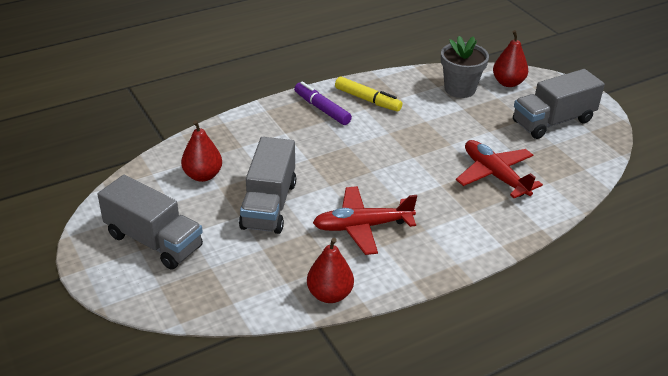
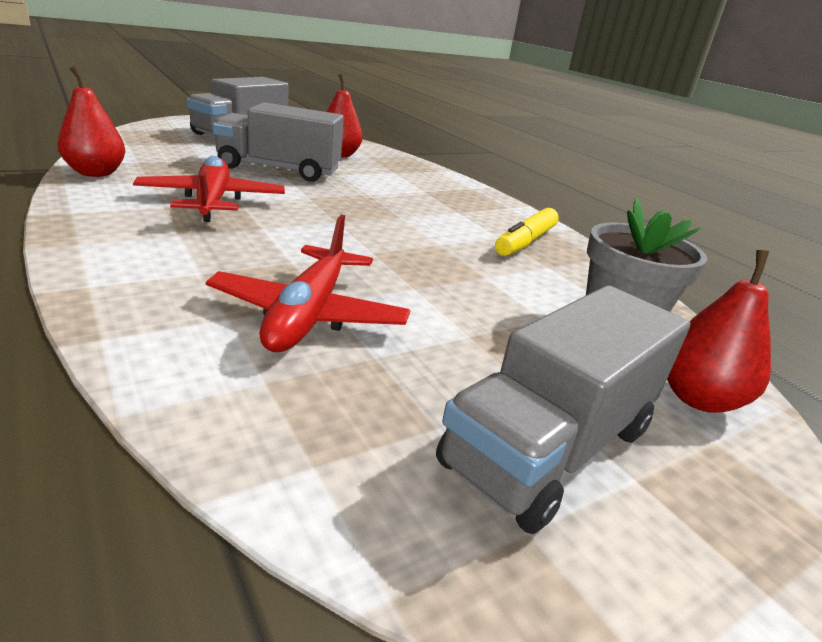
camera: 85 degrees right, 10 degrees down
purple marker [294,82,352,125] -> none
red plane [456,140,543,198] -> red plane turned 135 degrees clockwise [206,215,410,352]
grey truck [513,69,605,139] -> grey truck turned 105 degrees counterclockwise [436,285,691,534]

